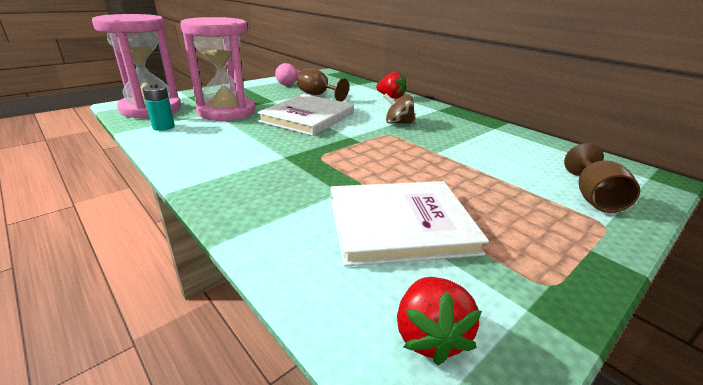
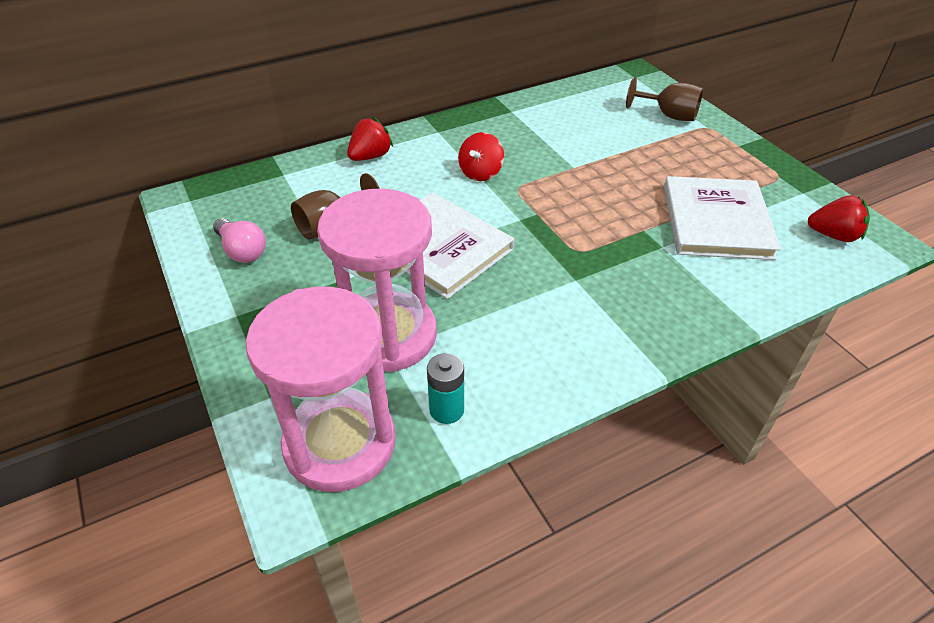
camera: 75 degrees left, 15 degrees up
brown spinning top [383,93,415,124] -> red spinning top [458,132,504,181]

